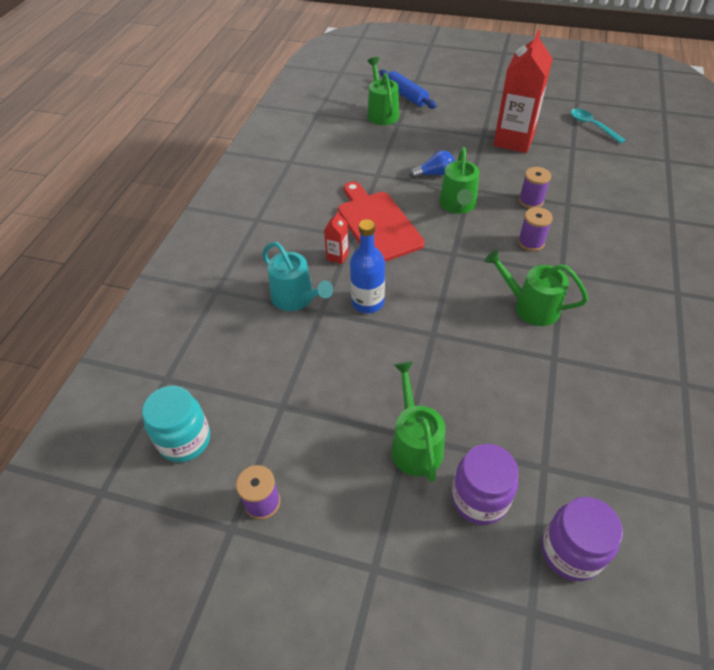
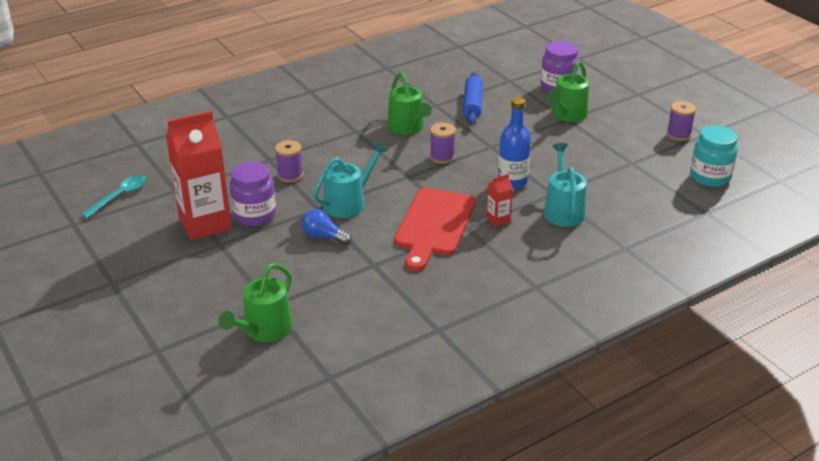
camera: 140 degrees left, 15 degrees down
blue rolling pin [379,70,437,109] -> blue rolling pin moved to [463,72,483,124]
green watering can [439,147,480,214] -> turquoise watering can [313,142,388,218]
purple spool [518,207,553,251] -> purple spool moved to [430,123,456,164]
purple jar [541,497,623,581] -> purple jar moved to [230,161,276,226]
turquoise spoon [571,109,626,144] -> turquoise spoon turned 150 degrees counterclockwise [81,175,147,218]

